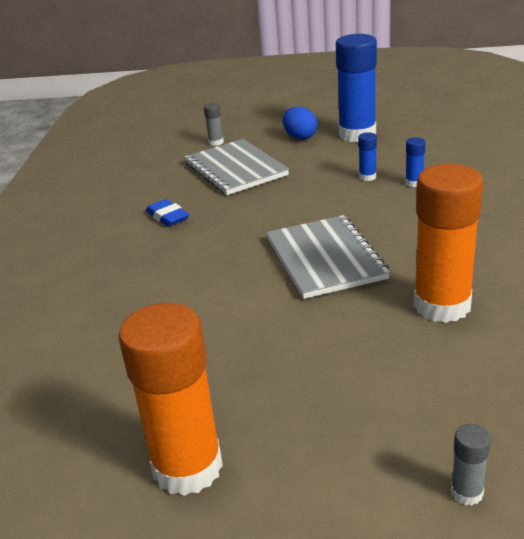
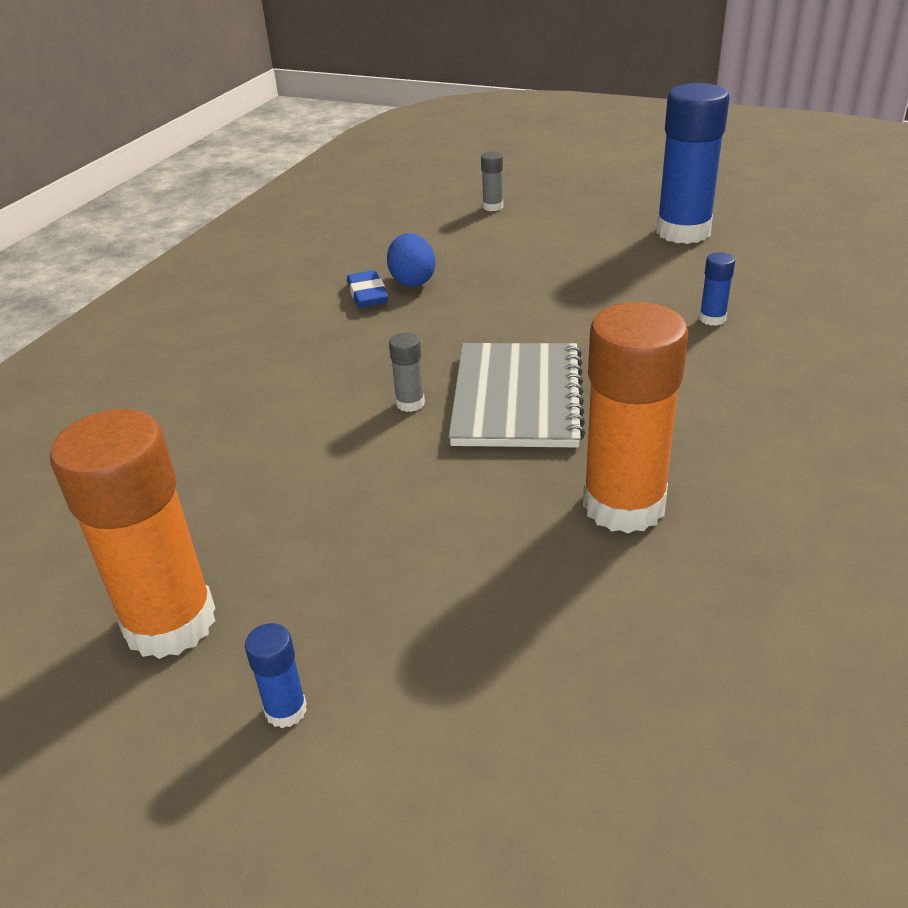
camera: 20 degrees right, 5 degrees up
grey notebook [184,139,289,195] -> none
blue egg [283,107,318,140] -> blue egg moved to [387,233,436,287]
blue glue stick [358,132,377,181] -> blue glue stick moved to [245,623,307,728]
grey glue stick [451,424,491,506] -> grey glue stick moved to [389,333,425,412]

